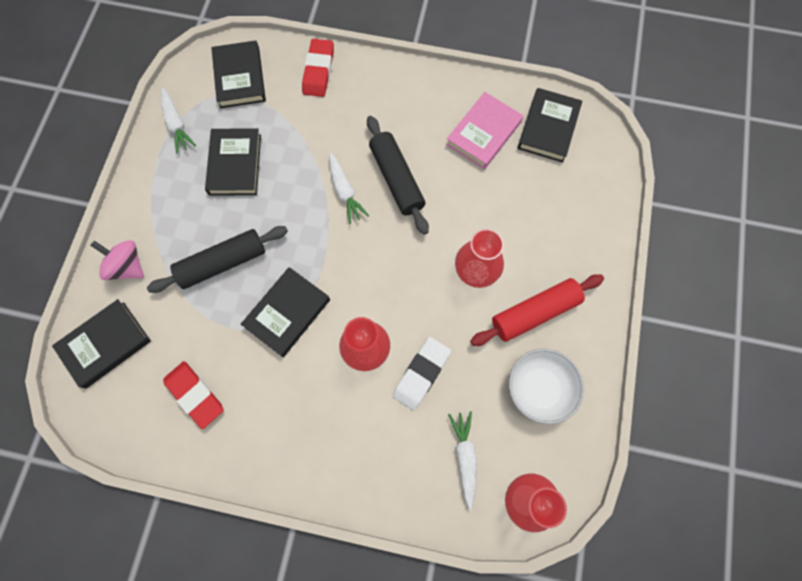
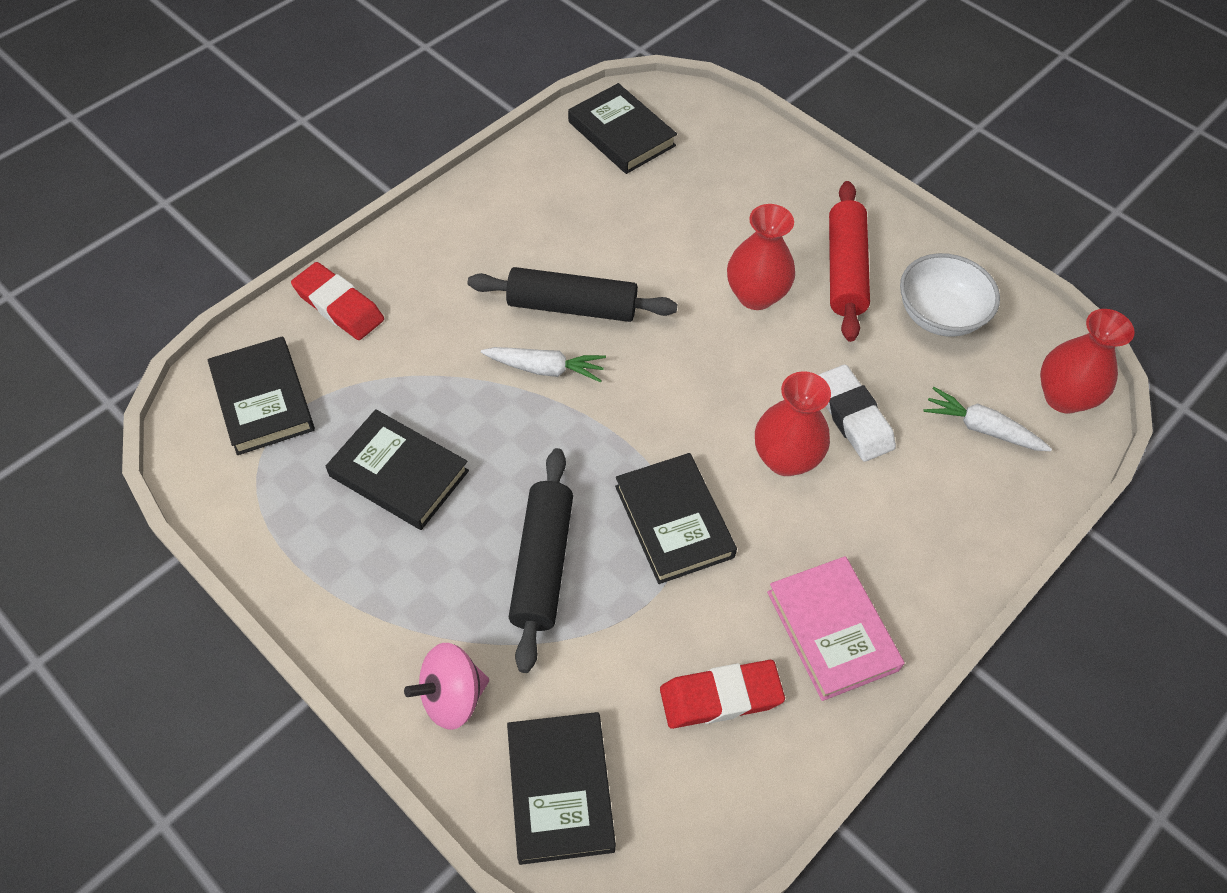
camera: 60 degrees left, 15 degrees down
white carrot [161,88,196,153] -> none
black book [211,41,266,108] -> black book turned 45 degrees clockwise [207,336,315,455]
pink book [446,92,523,169] -> pink book moved to [767,556,905,701]

